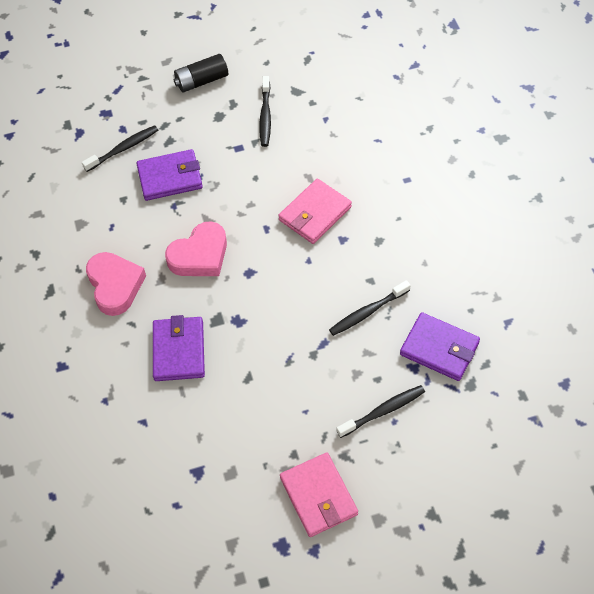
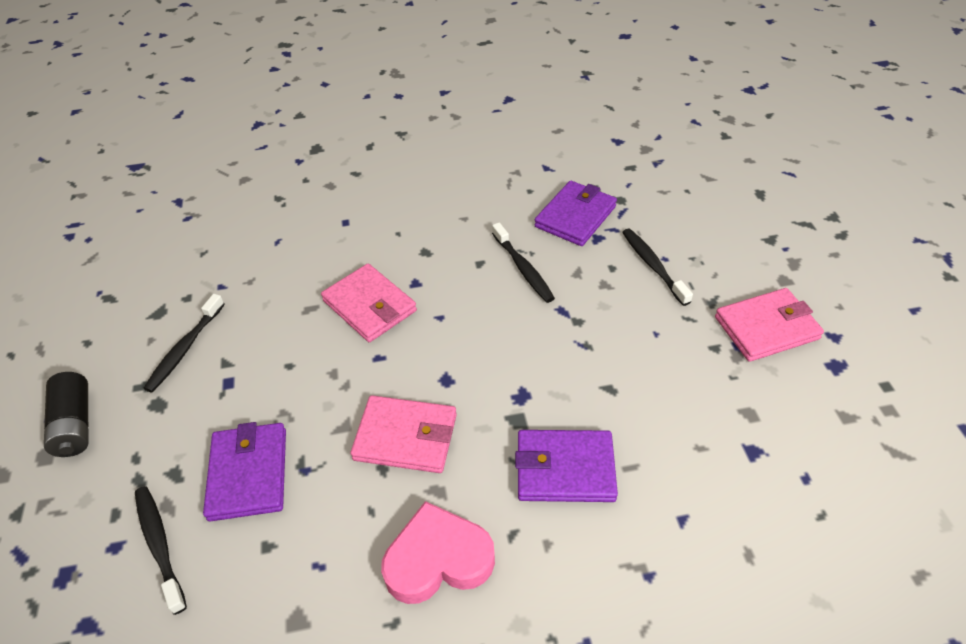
camera: 85 degrees left, 10 degrees down
pink heart [165,221,227,276] -> pink wallet [350,395,457,473]
black toothbrush [259,76,271,147] -> black toothbrush turned 105 degrees clockwise [143,294,225,392]

